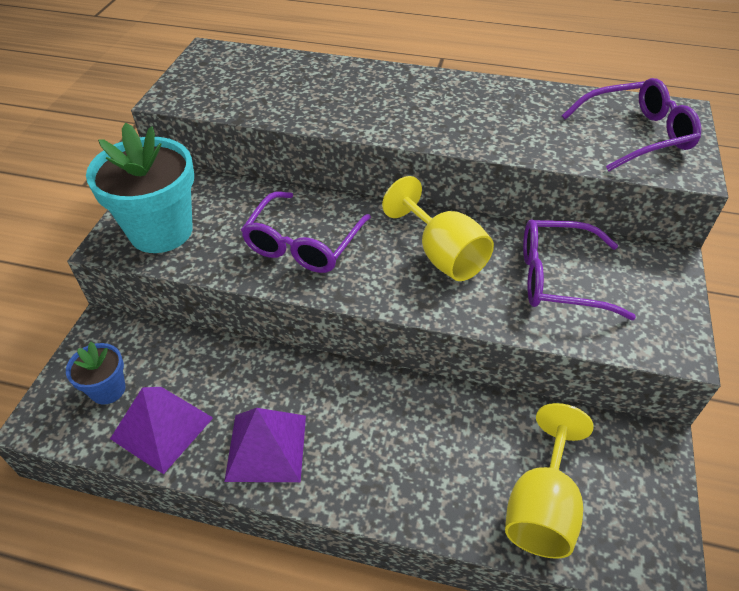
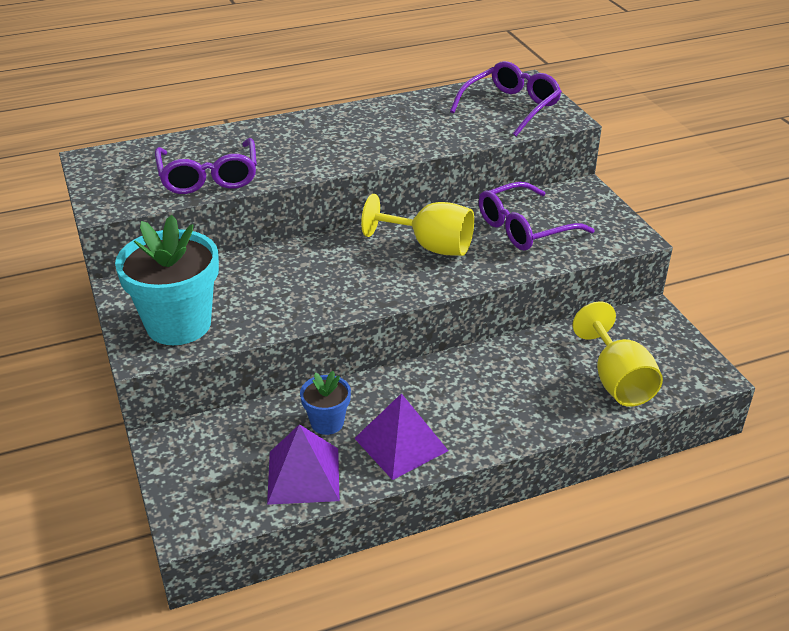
camera: 35 degrees left, 10 degrees down
blue flower pot [66,342,126,404] -> blue flower pot moved to [300,371,351,435]
purple glasses [241,191,371,273] -> purple glasses moved to [155,138,257,194]

